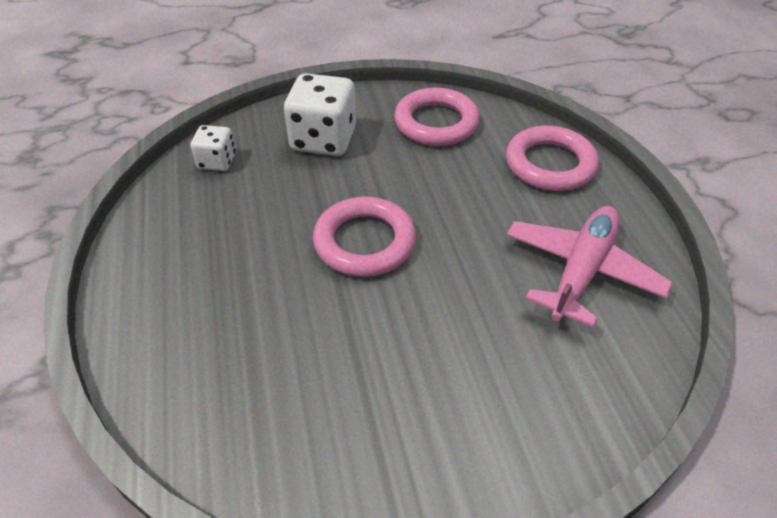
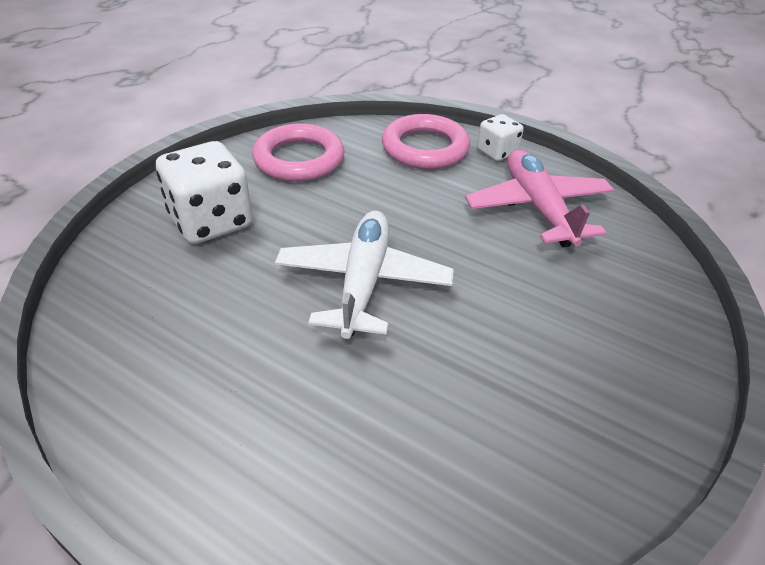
camera: 45 degrees left, 5 degrees down
white dice [190,125,236,171] -> white dice moved to [477,114,524,161]
pink ring [313,197,416,277] -> white plane [275,211,454,339]

